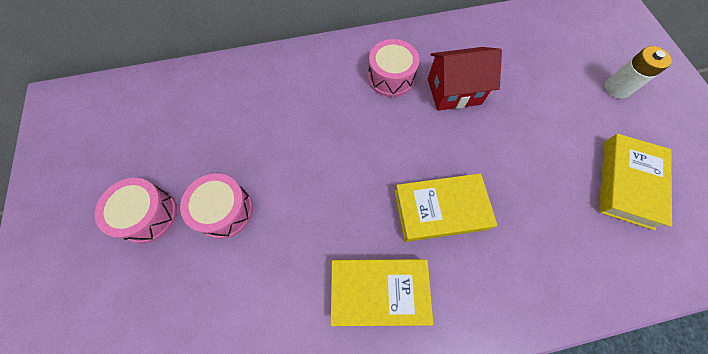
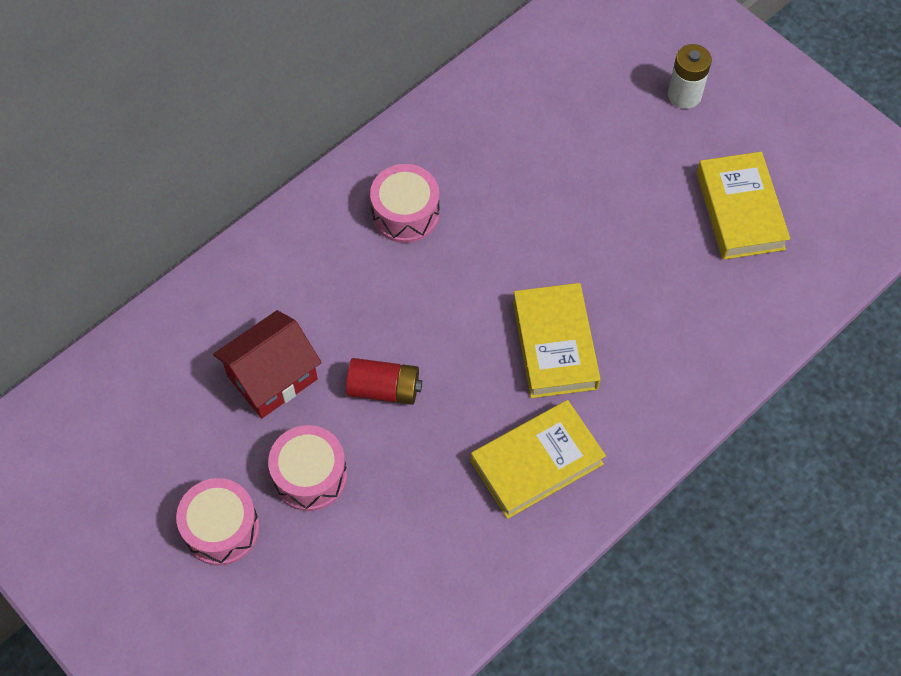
camera: 30 degrees left, 5 degrees down
yellow book [394,173,497,242] -> yellow book turned 60 degrees counterclockwise [513,283,601,398]
red house [428,47,502,111] -> red house moved to [213,310,322,419]
none -> red battery [346,358,422,405]

